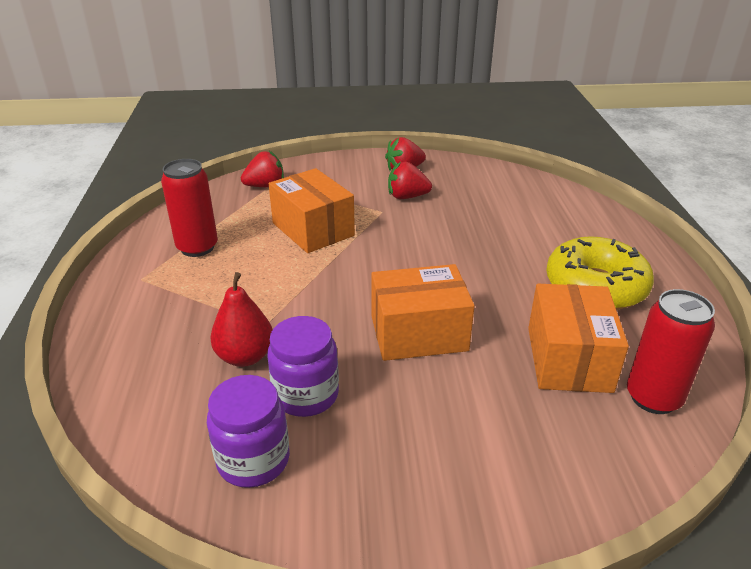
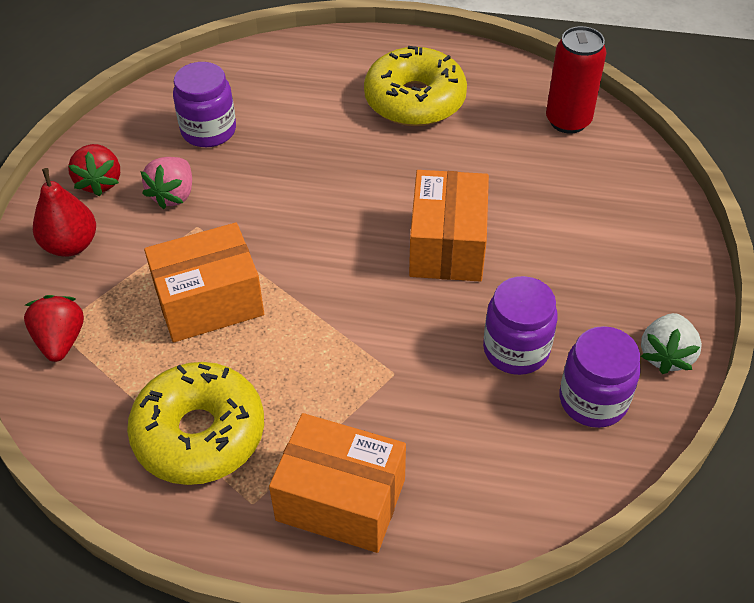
camera: 75 degrees left, 15 degrees up
red can [161,159,218,257] -> yellow donut [127,362,264,485]
red pear [210,272,273,367] -> red pear moved to [33,168,96,257]
red strawberry [388,162,432,199] -> pink strawberry [141,157,192,209]
orange box [528,284,629,393] -> orange box moved to [269,413,406,553]
none -> purple jar [173,62,236,147]
none -> white strawberry [641,313,702,374]

